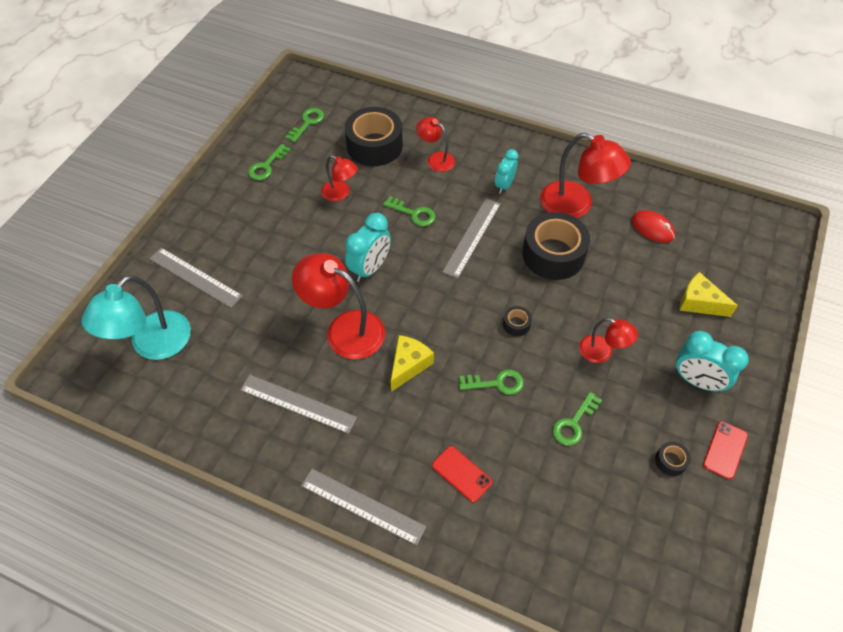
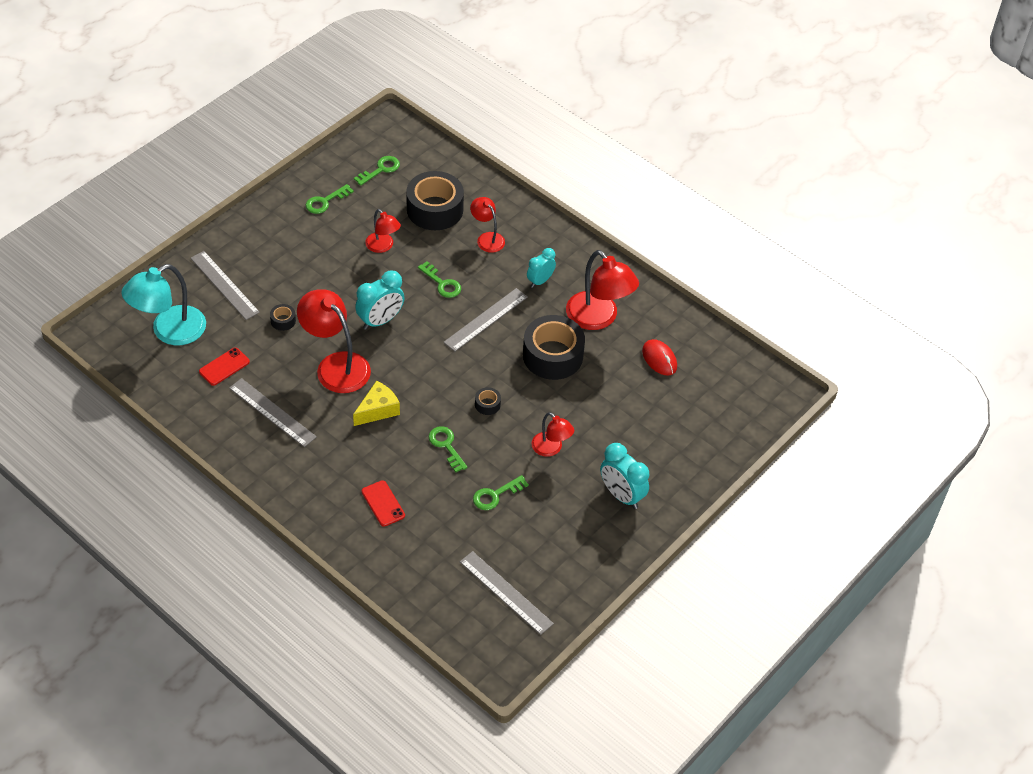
camera: 15 degrees right, 5 degrees down
grey ruler [301,469,426,546] -> grey ruler moved to [460,551,554,635]
green key [459,369,524,395] -> green key turned 135 degrees counterclockwise [429,426,468,473]
black tape [655,441,691,476] -> black tape moved to [270,304,296,331]
yellow cheese [680,272,738,317] -> none
red phone [703,421,748,480] -> red phone moved to [199,348,250,386]

